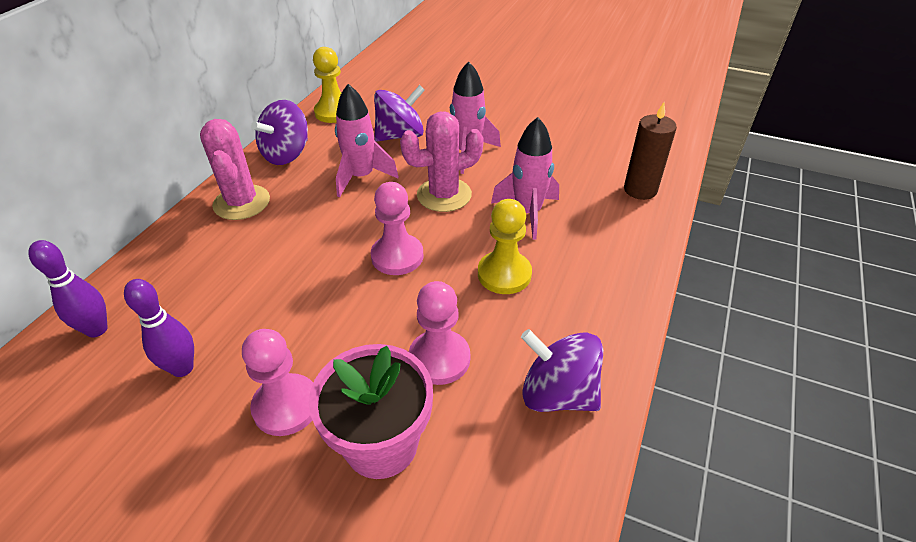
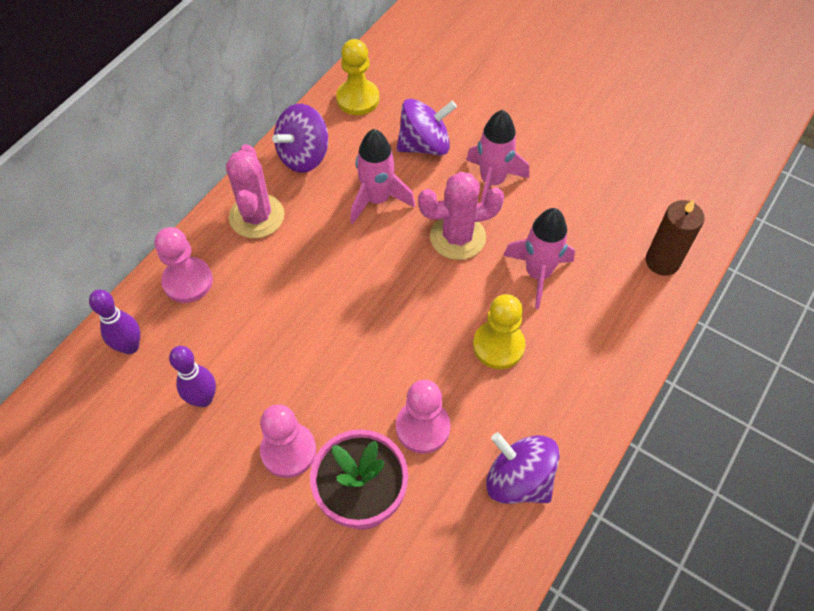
camera: 10 degrees right, 15 degrees up
pink pawn [371,182,423,275] -> pink pawn moved to [155,227,213,303]

